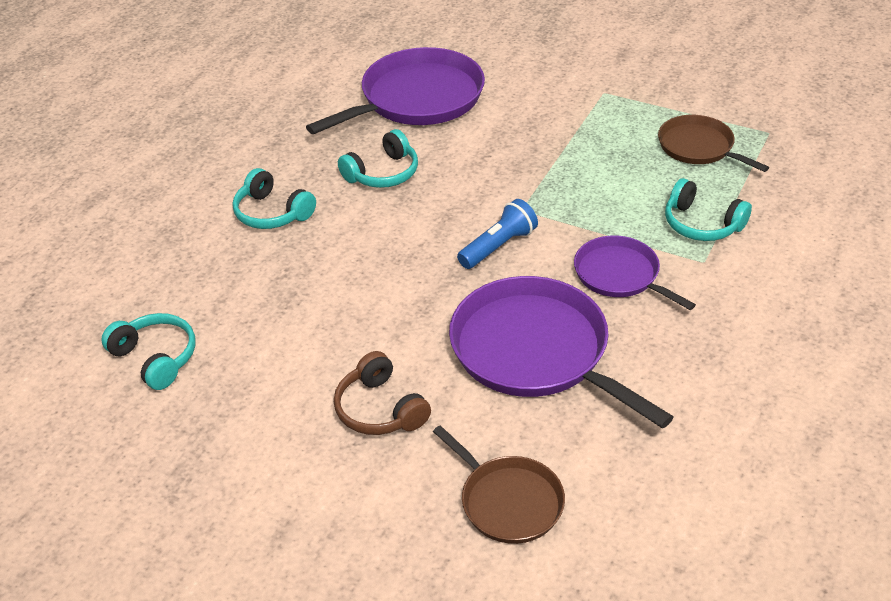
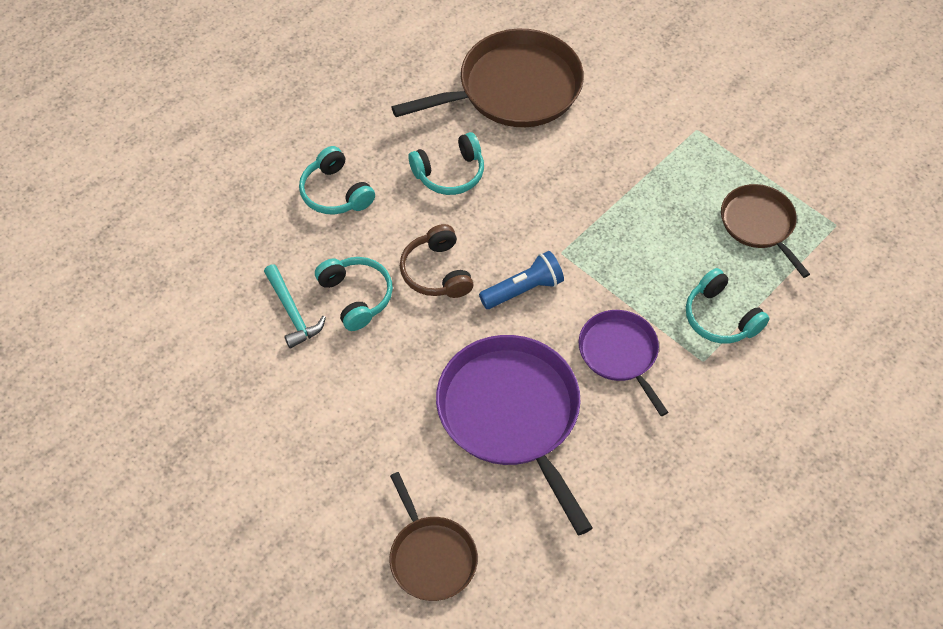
camera: 15 degrees right, 15 degrees up
turquoise headphones [101,313,195,390] -> turquoise headphones moved to [315,257,393,331]
purple pan [306,47,485,134] -> brown pan [391,29,584,127]
brown headphones [334,351,431,435] -> brown headphones moved to [400,224,474,298]
none -> turquoise hammer [264,264,326,348]

